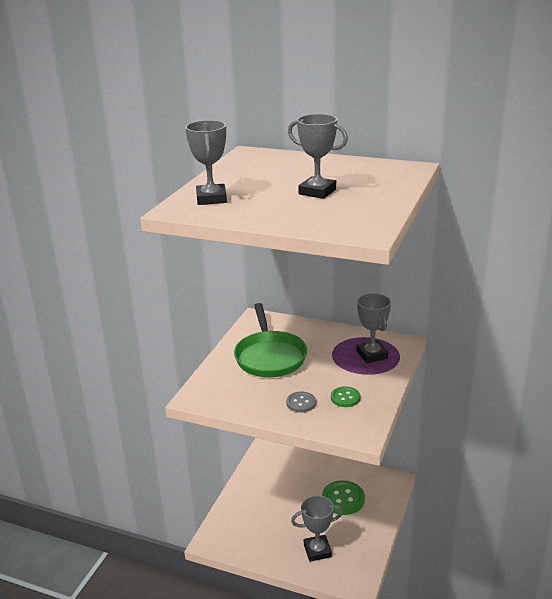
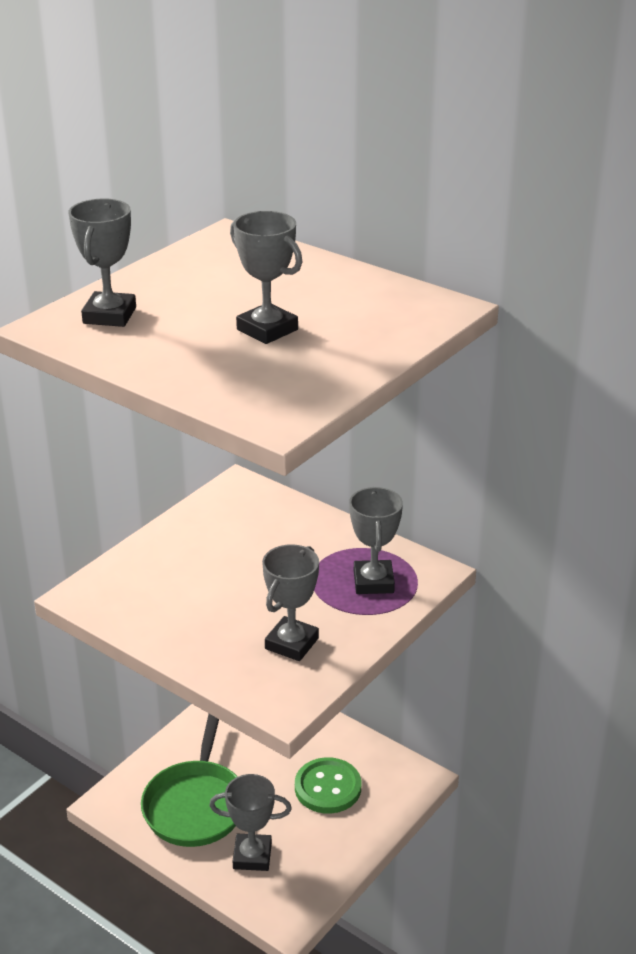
camera: 15 degrees right, 5 degrees up
green pan [234,303,307,377] -> green pan moved to [141,714,238,847]
grey button [286,391,316,412] -> none
green button [331,387,360,407] -> grey trophy [262,544,319,661]

